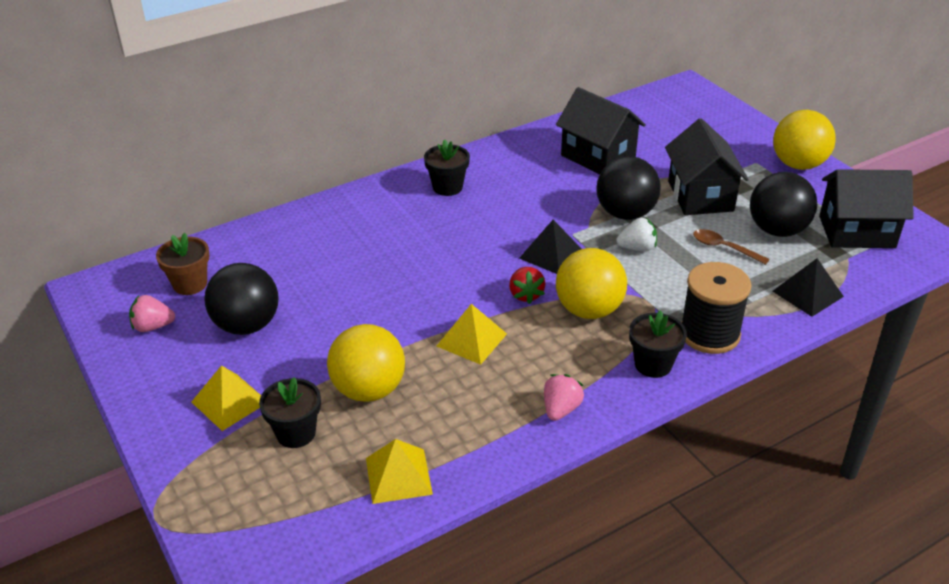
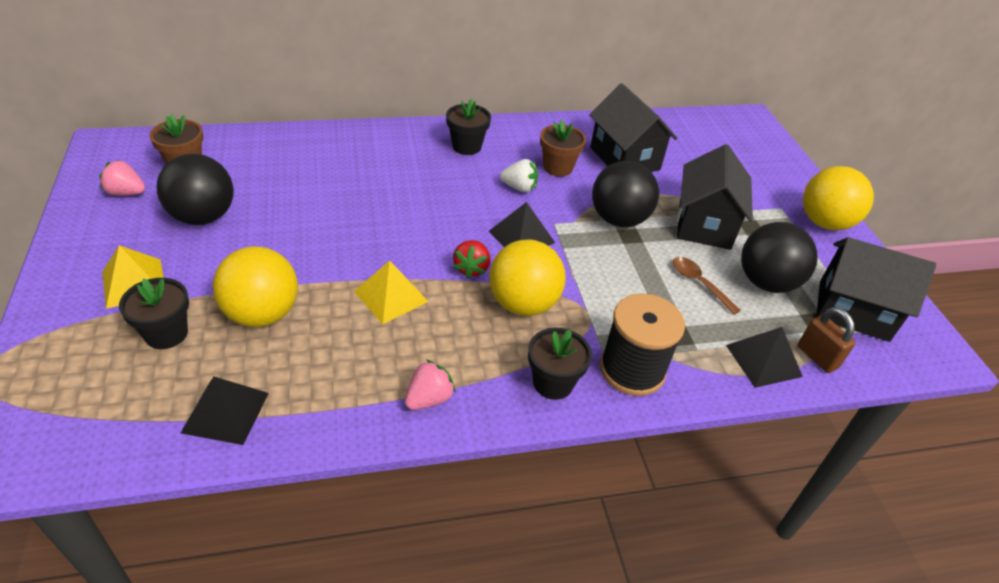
camera: 15 degrees right, 5 degrees up
yellow pyramid [366,439,433,504] -> black pyramid [181,377,269,445]
white strawberry [616,217,657,251] -> white strawberry moved to [500,159,538,192]
none -> brown flower pot [540,120,586,177]
none -> brown padlock [798,307,855,373]

